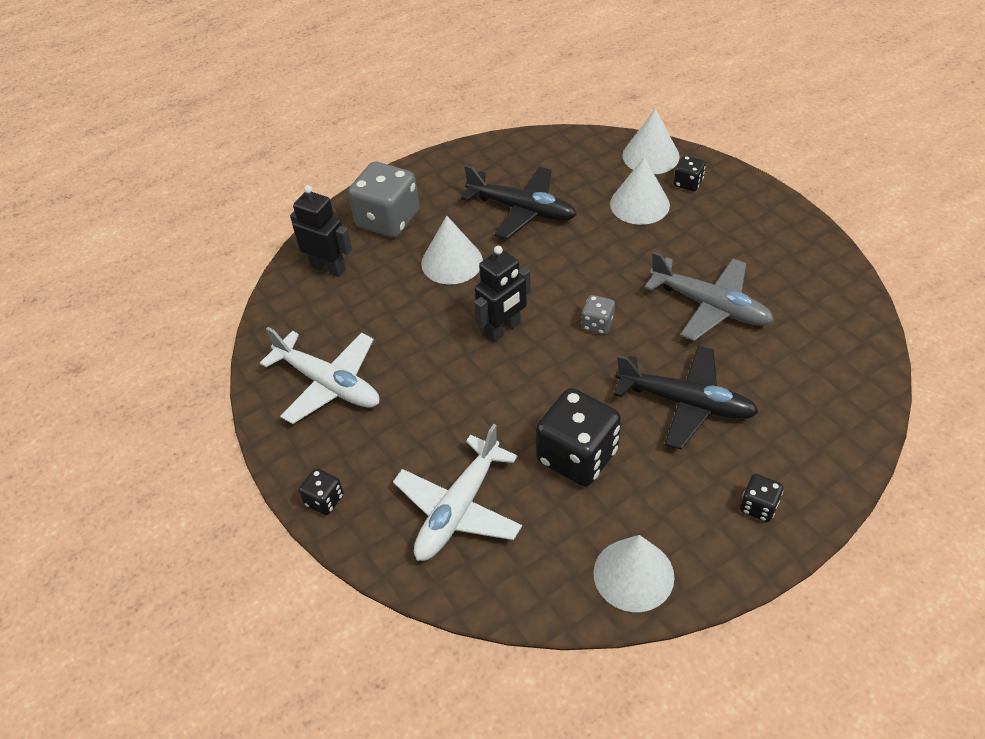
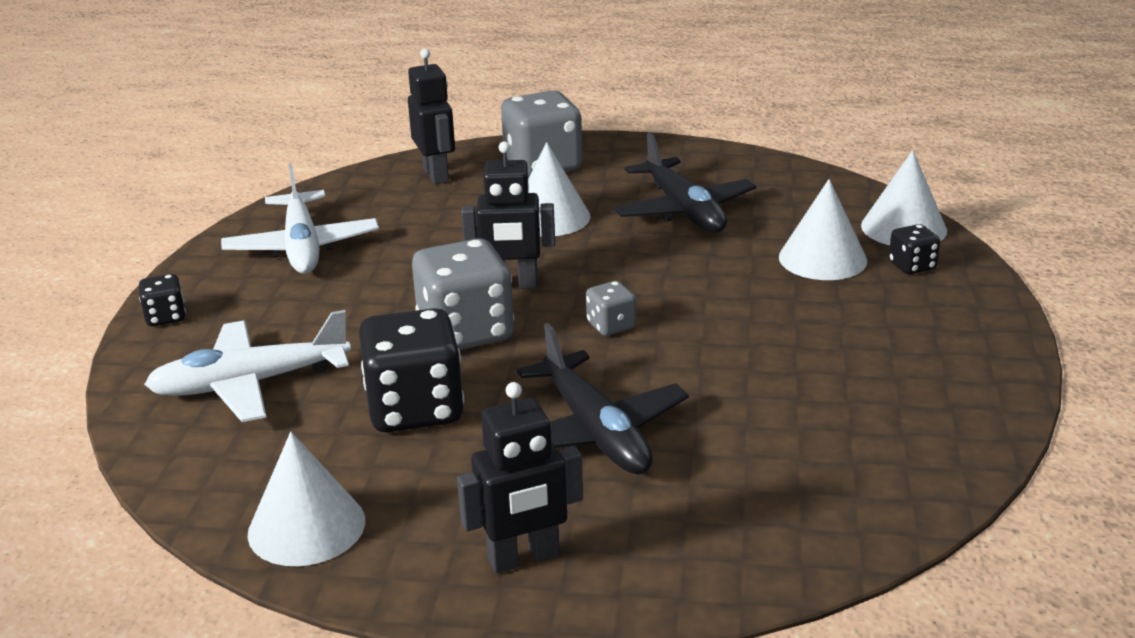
camera: 40 degrees right, 20 degrees down
grey plane [644,252,774,341] -> none
black dice [740,474,783,522] -> black robot [457,382,583,574]
none -> grey dice [412,238,514,350]

